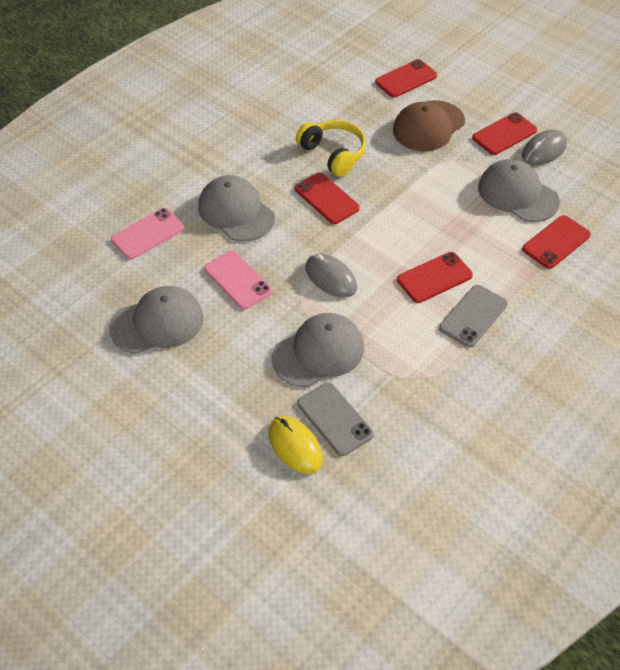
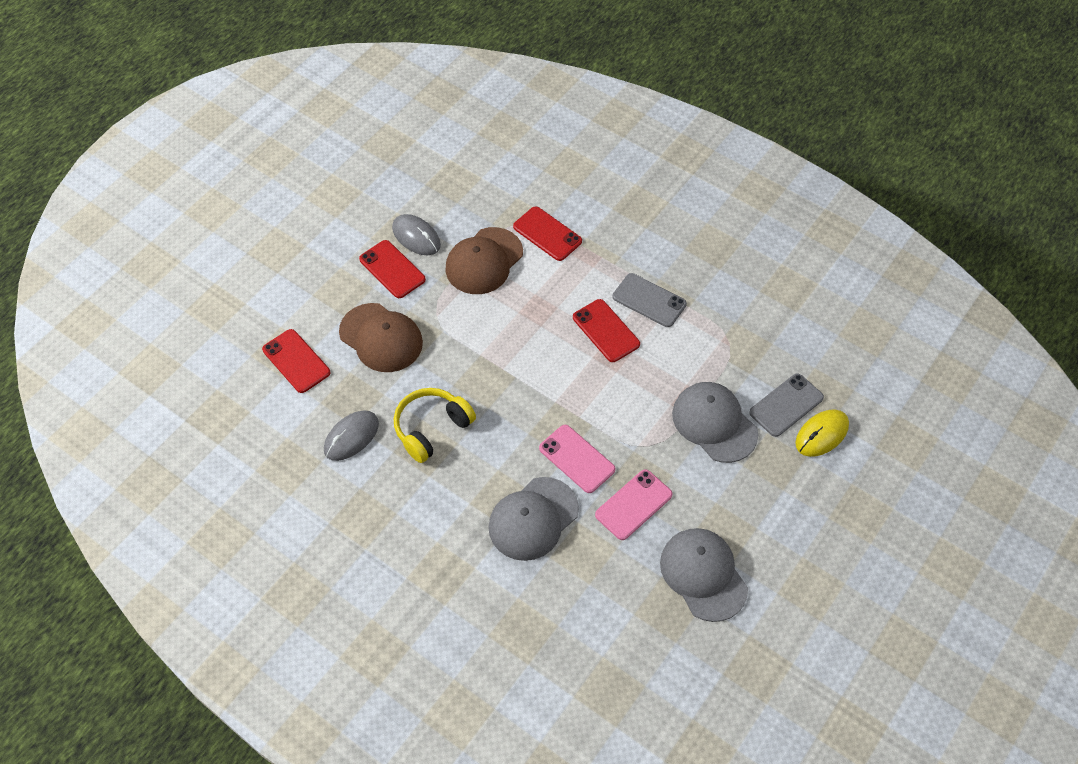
camera: 95 degrees left, 5 degrees up
pink phone [111,208,184,260] -> pink phone moved to [539,425,615,493]
red phone [295,173,360,224] -> none
grey mouse [305,254,357,298] -> grey mouse moved to [324,411,379,461]
grey cap [478,159,560,222] -> brown cap [445,227,523,294]

